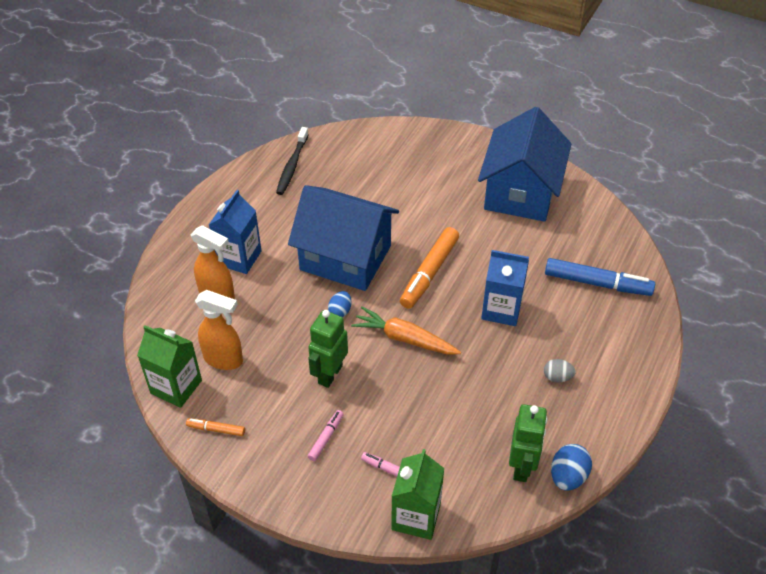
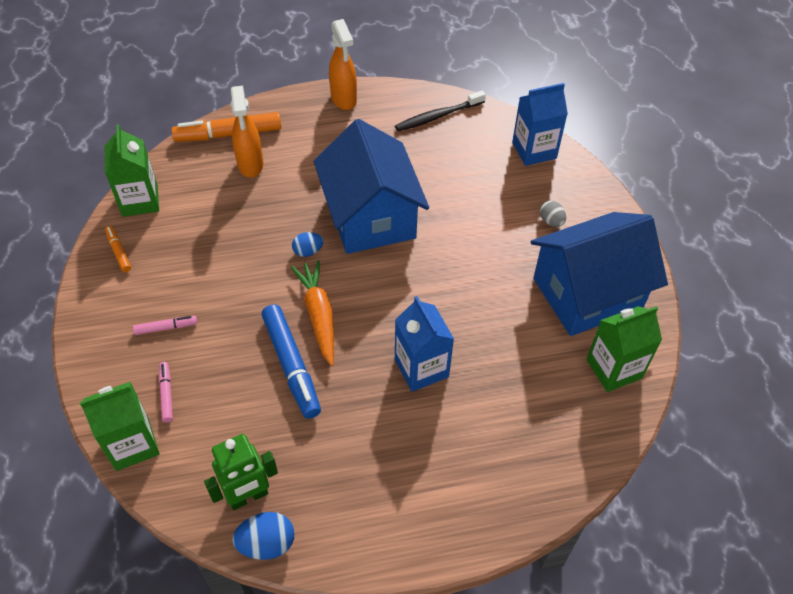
camera: 50 degrees right, 5 degrees up
orange spray bottle [195,290,243,370] -> orange spray bottle moved to [329,19,357,110]
blue carton [209,190,262,274] -> blue carton moved to [512,83,568,166]
green robot [308,310,348,388] -> none
orange marker [400,227,459,309] -> orange marker moved to [171,112,281,142]
grey egg [544,359,576,383] -> grey egg moved to [540,200,566,227]
blue marker [545,258,655,296] -> blue marker moved to [262,304,321,419]
none -> green carton [586,306,662,392]

